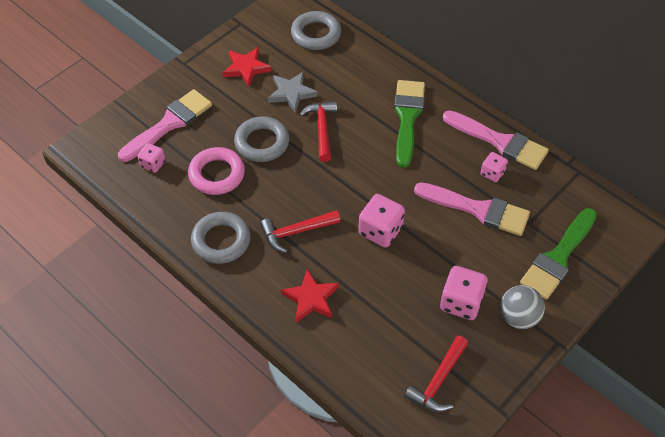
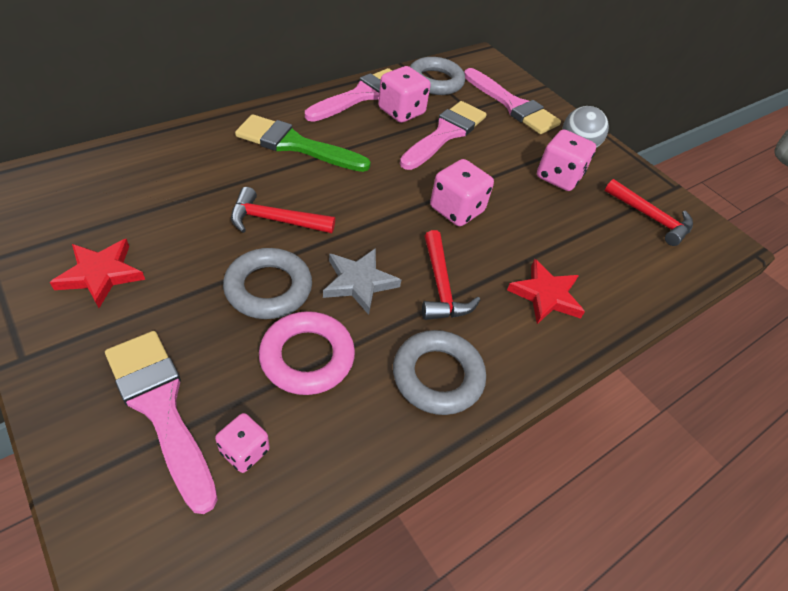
camera: 85 degrees left, 5 degrees down
grey star [268,72,317,113] -> grey star moved to [323,248,401,315]
grey ring [291,11,341,50] -> grey ring moved to [410,57,465,95]
pink dice [480,152,508,182] -> pink dice [378,66,431,123], size x1.69
green brush [520,208,597,299] -> pink brush [464,68,561,134]

